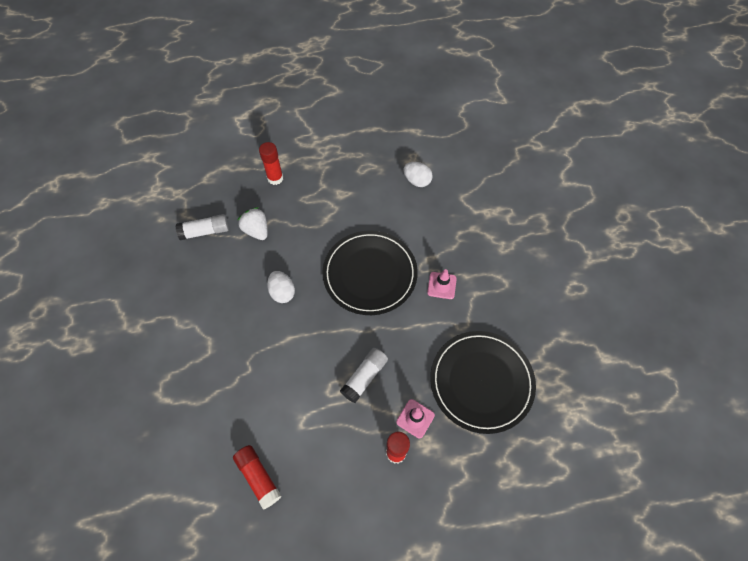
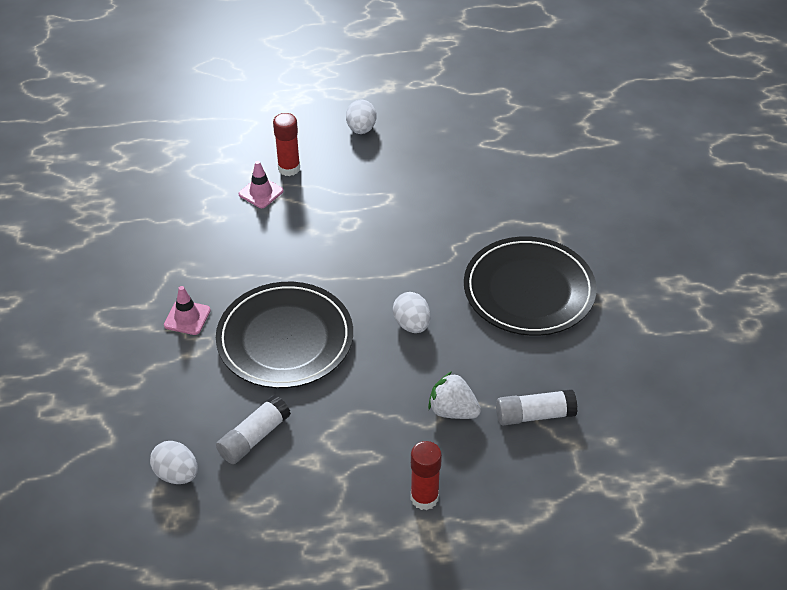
camera: 175 degrees left, 15 degrees down
red glue stick [233,445,282,510] -> none
white strawberry [238,207,268,240] -> white strawberry turned 150 degrees clockwise [428,372,481,419]
white glue stick [340,348,388,403] -> white glue stick moved to [216,395,291,464]
black plate [430,331,536,434] -> black plate moved to [464,236,597,336]
none -> white egg [346,99,376,134]

